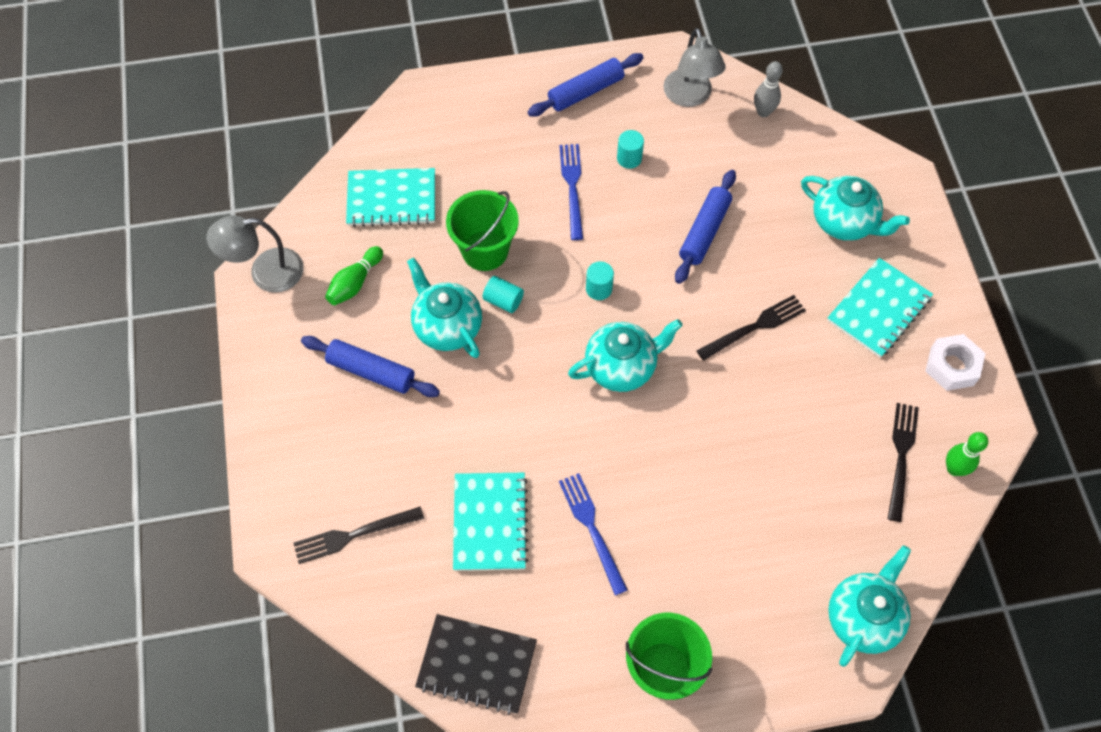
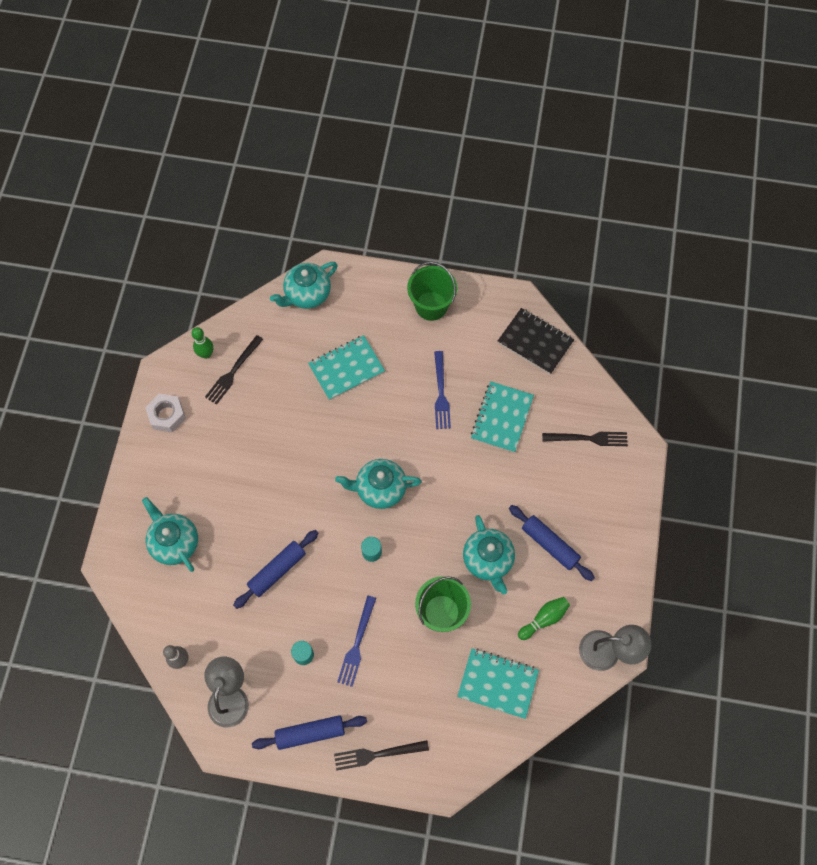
camera: 160 degrees left, 5 degrees up
turquoise cylinder [483,276,524,313] -> none
black fork [697,295,806,361] -> black fork moved to [334,740,429,771]
turquoise notebook [827,258,933,358] -> turquoise notebook moved to [308,335,385,400]

